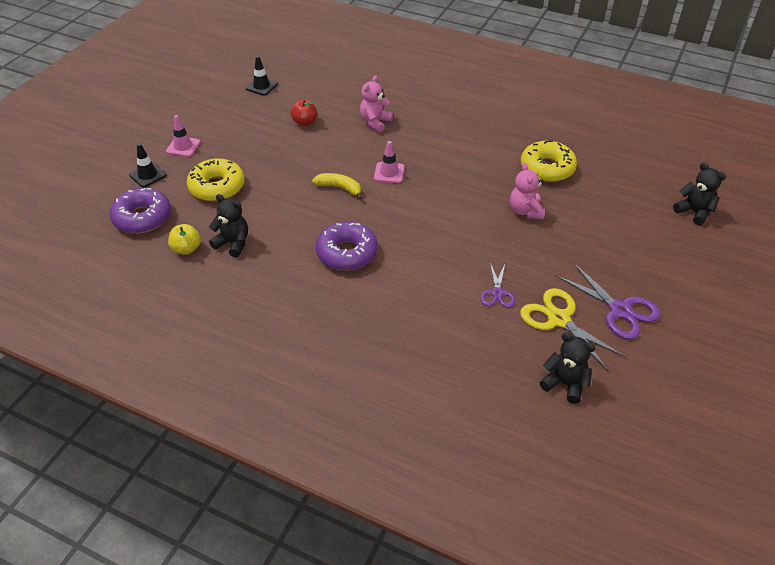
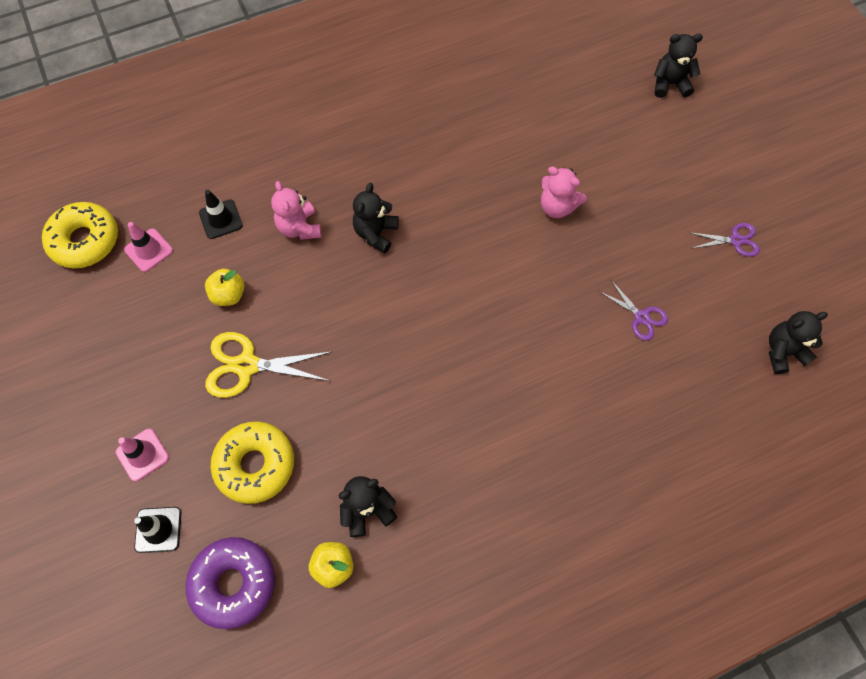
camera: 50 degrees left, 20 degrees up
black traffic cone [245,56,278,96] -> black traffic cone moved to [199,190,243,239]
red apple [290,100,317,126] -> yellow apple [205,269,244,306]
yellow banana [312,173,362,200] -> none
purple donut [316,222,378,271] -> none
pink traffic cone [374,141,405,183] -> pink traffic cone moved to [124,222,173,272]
yellow scissors [520,288,627,371] -> yellow scissors moved to [205,332,333,398]
yellow donut [521,140,577,182] -> yellow donut moved to [42,202,118,268]
purple scissors [556,262,661,340] -> purple scissors [689,223,760,257], size x0.59
none -> black teddy bear [353,183,399,254]

